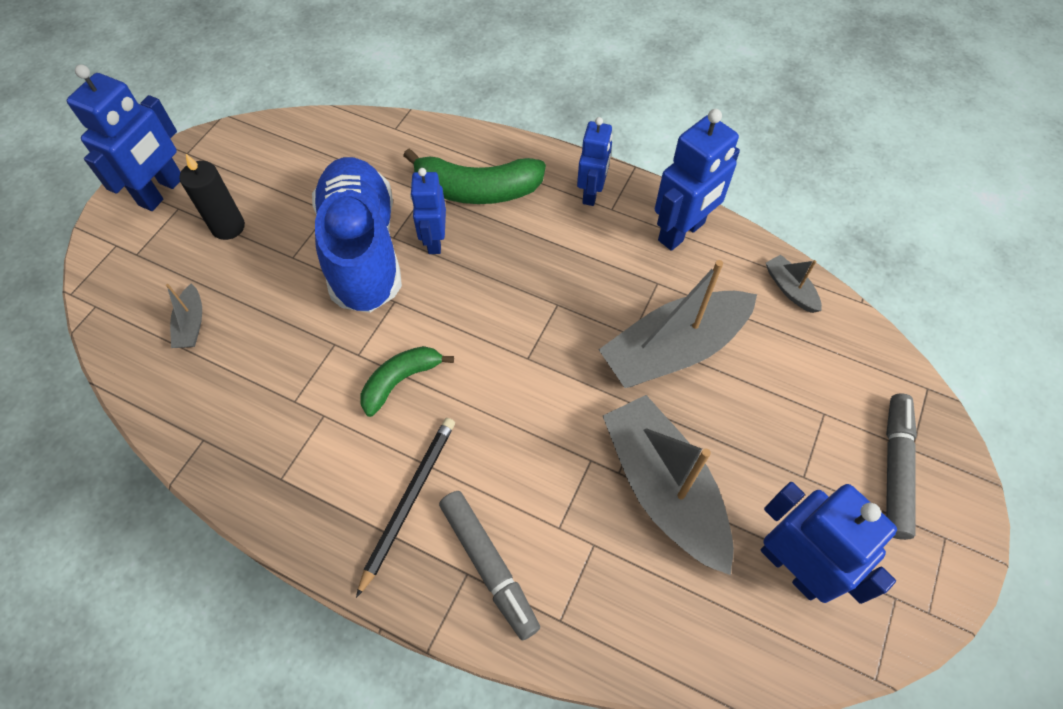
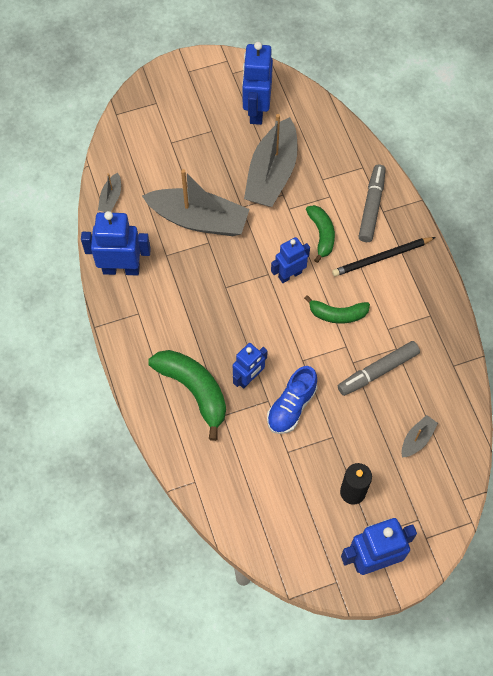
camera: 135 degrees left, 5 degrees up
blue shoe [312,157,402,313] -> blue shoe [267,366,317,434], size x0.55
blue robot [577,117,613,206] -> blue robot moved to [271,237,310,283]
grey marker [886,393,917,540] -> grey marker moved to [338,341,420,396]
none -> green banana [306,205,335,263]

